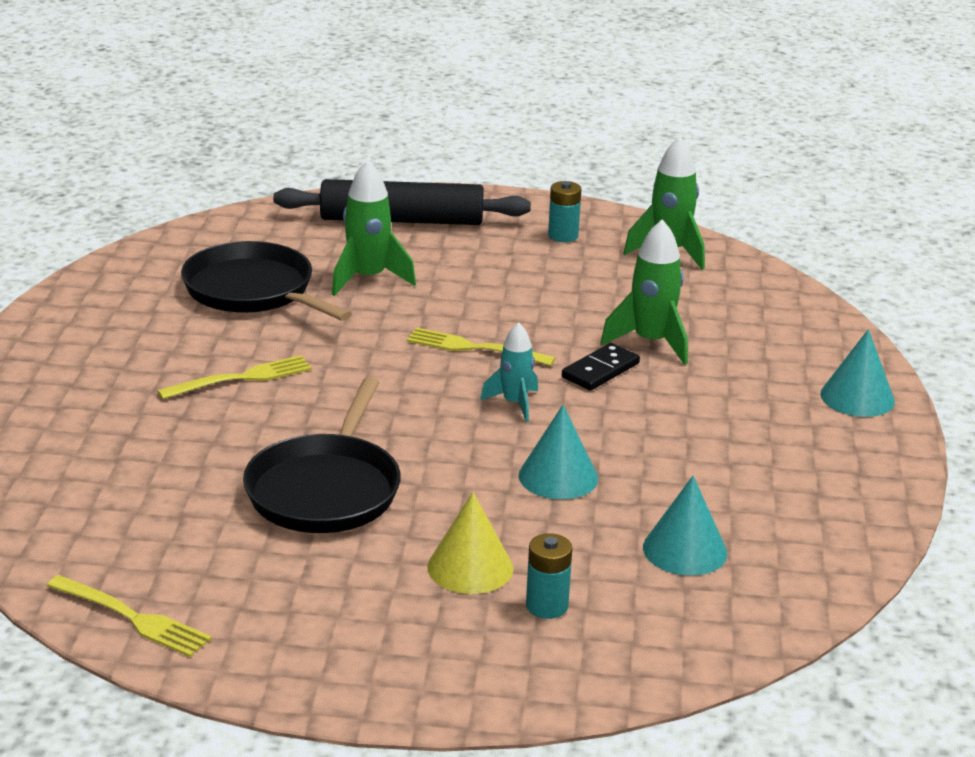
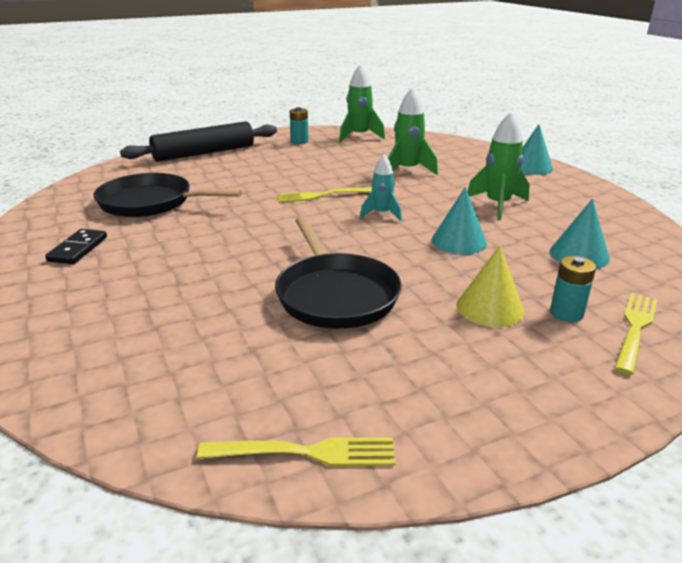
camera: 30 degrees left, 0 degrees up
yellow fork [157,355,312,399] -> yellow fork moved to [615,293,658,375]
green rocket [332,160,416,296] -> green rocket moved to [468,111,530,220]
black domino [562,343,640,390] -> black domino moved to [45,229,107,264]

